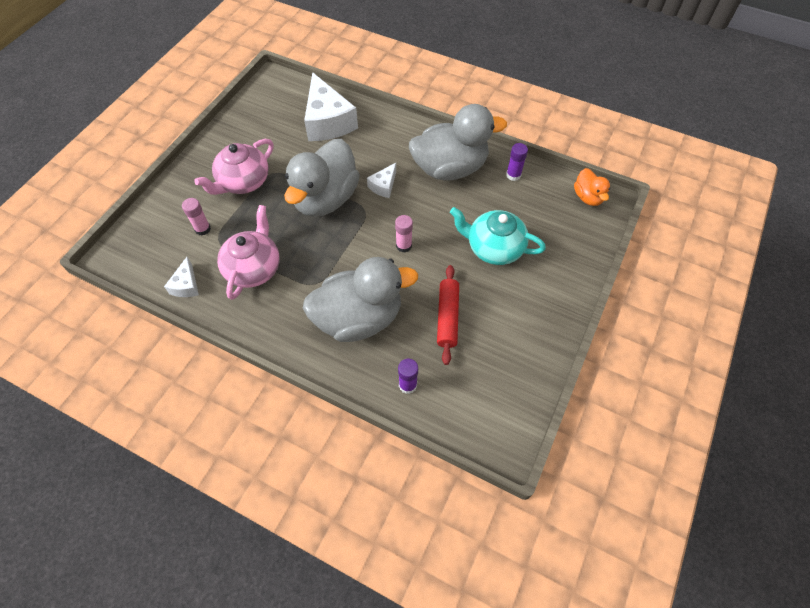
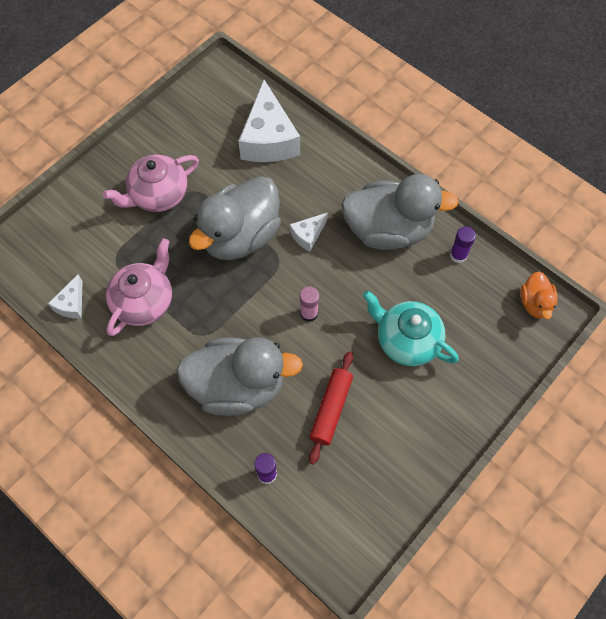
camera: 15 degrees right, 5 degrees up
pink glue stick [182,198,211,235] -> none

